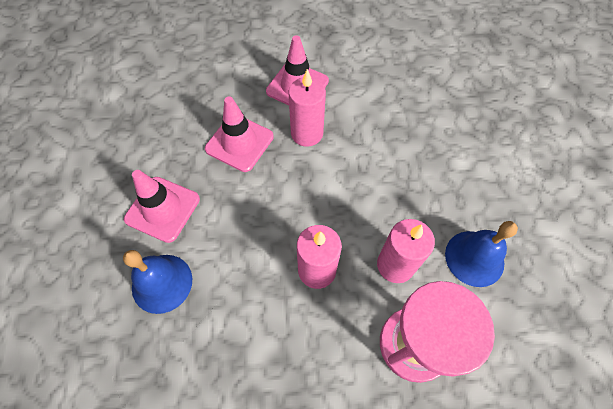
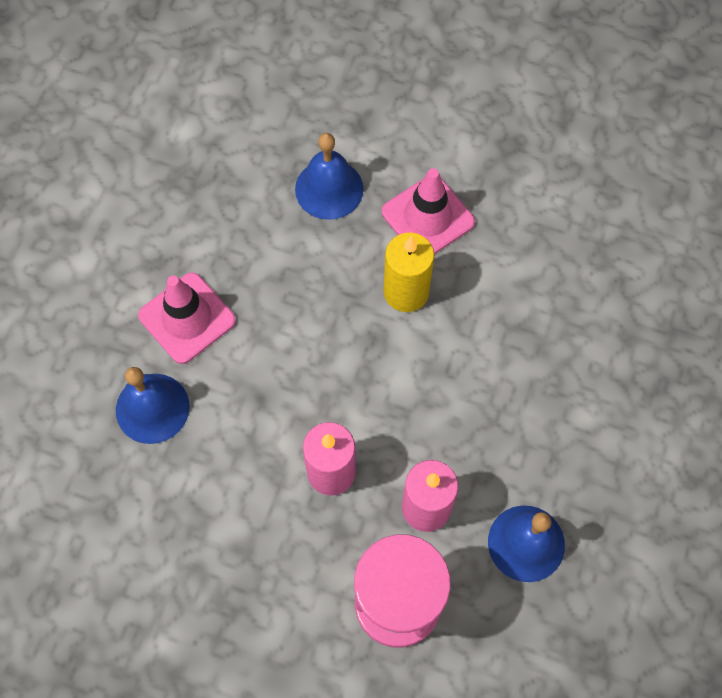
camera: 25 degrees right, 5 degrees up
pink traffic cone [205,96,274,172] -> none
pink candle [289,69,326,147] -> yellow candle [384,232,434,312]
none -> blue bell [295,133,363,220]

